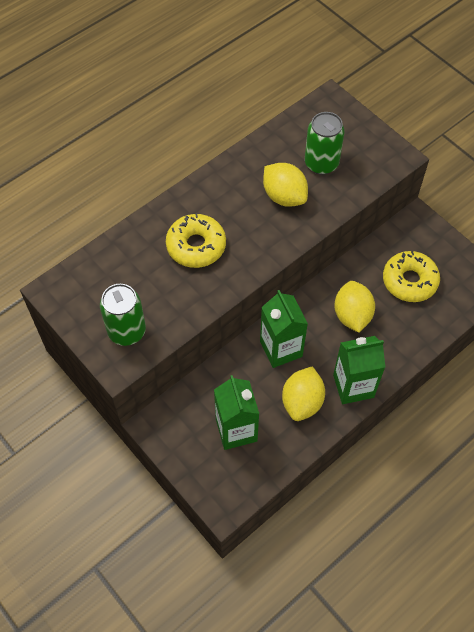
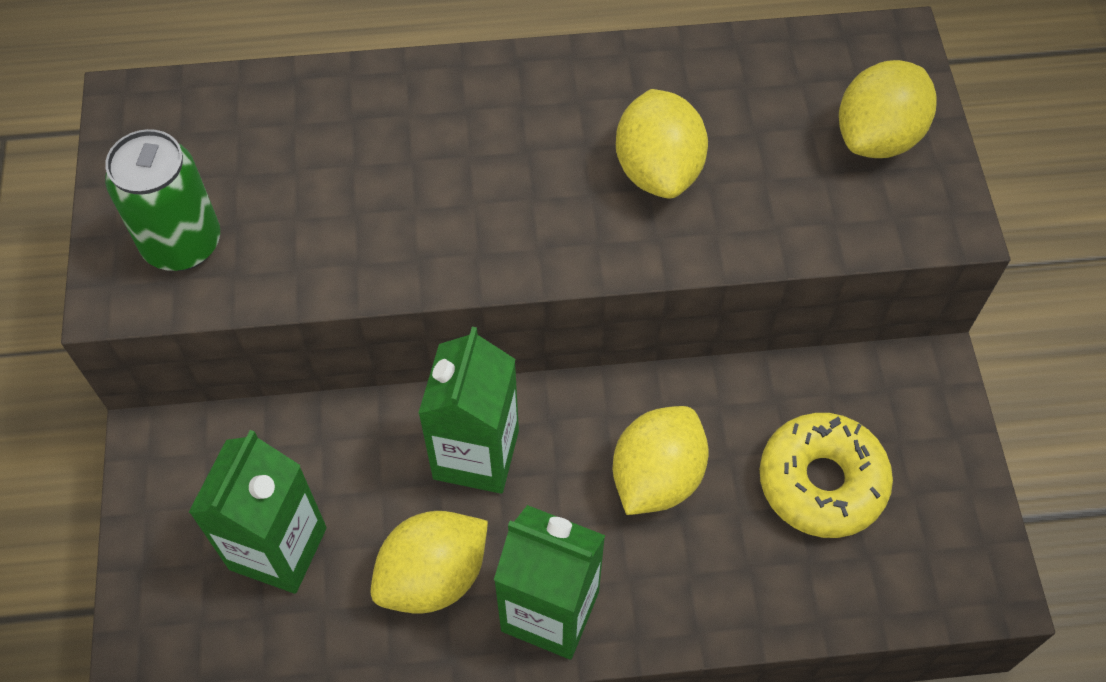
camera: 35 degrees right, 0 degrees up
yellow donut [166,213,226,268] -> none
green can [305,112,344,175] -> none
none -> yellow lemon [839,60,937,158]

